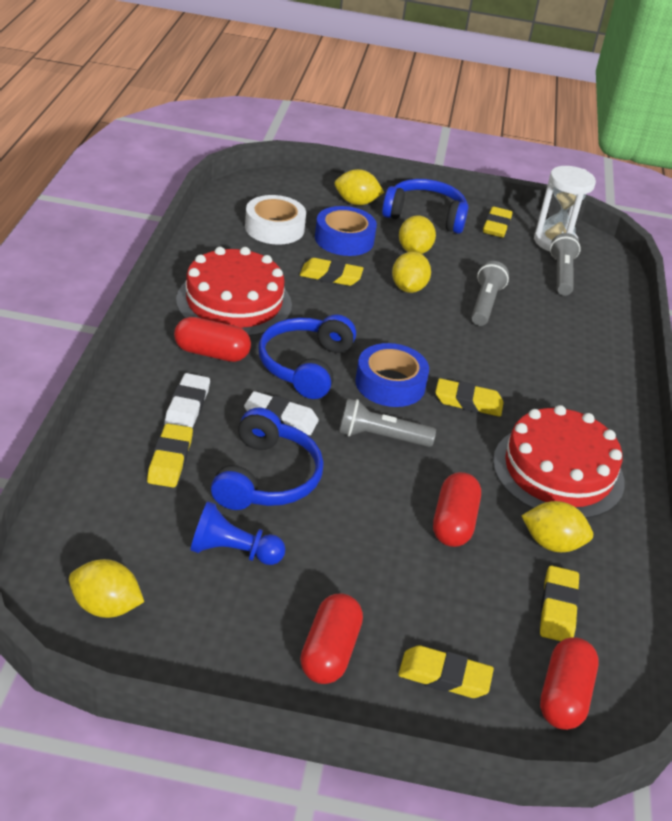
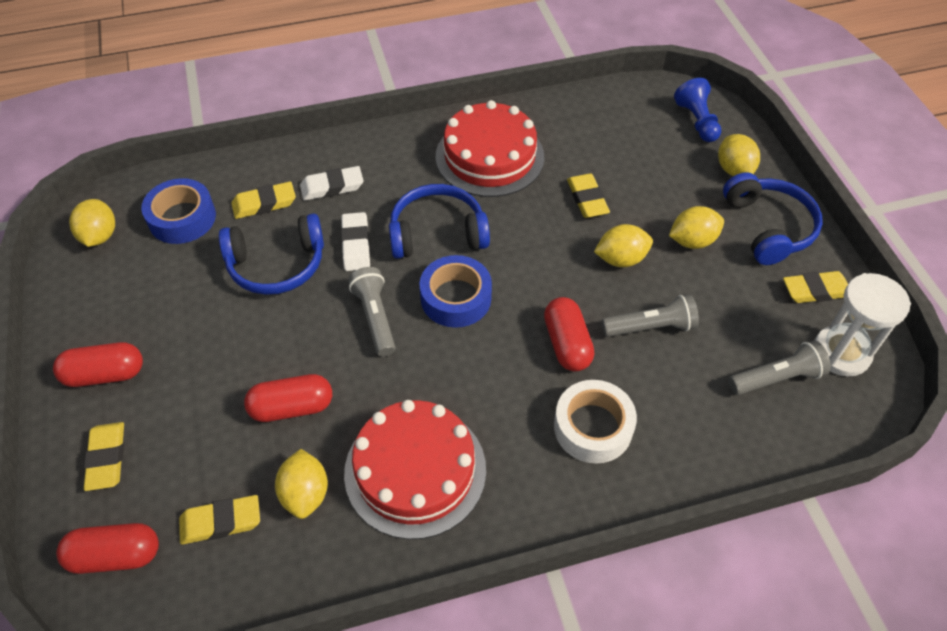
camera: 70 degrees right, 15 degrees up
red capsule [174,317,251,362] -> red capsule moved to [544,297,594,372]
blue pawn [190,501,285,565] -> blue pawn moved to [674,78,721,142]
white tape [245,195,306,245] -> white tape moved to [554,380,637,464]
blue tape [315,206,377,256] -> blue tape moved to [141,178,216,244]
yellow eraser [435,378,504,417] -> none

